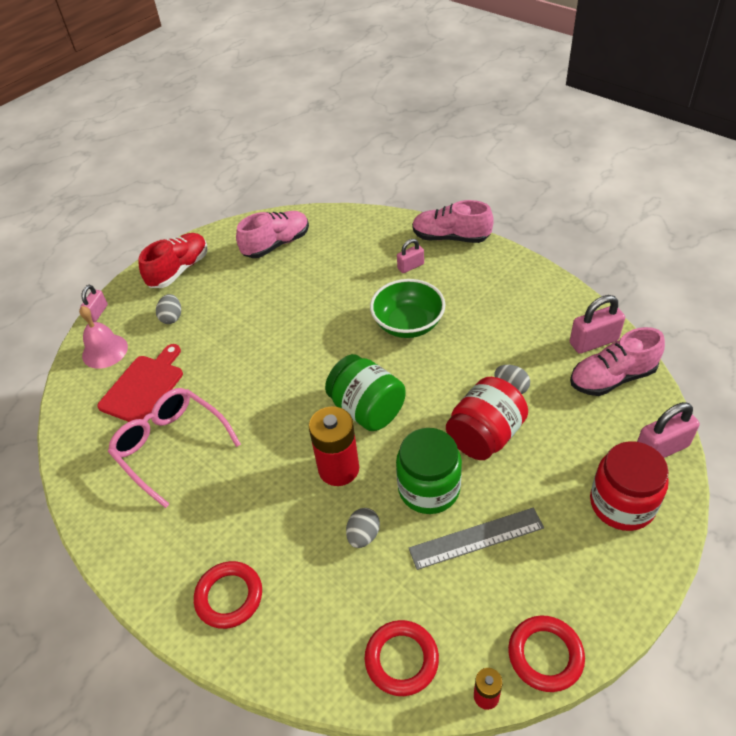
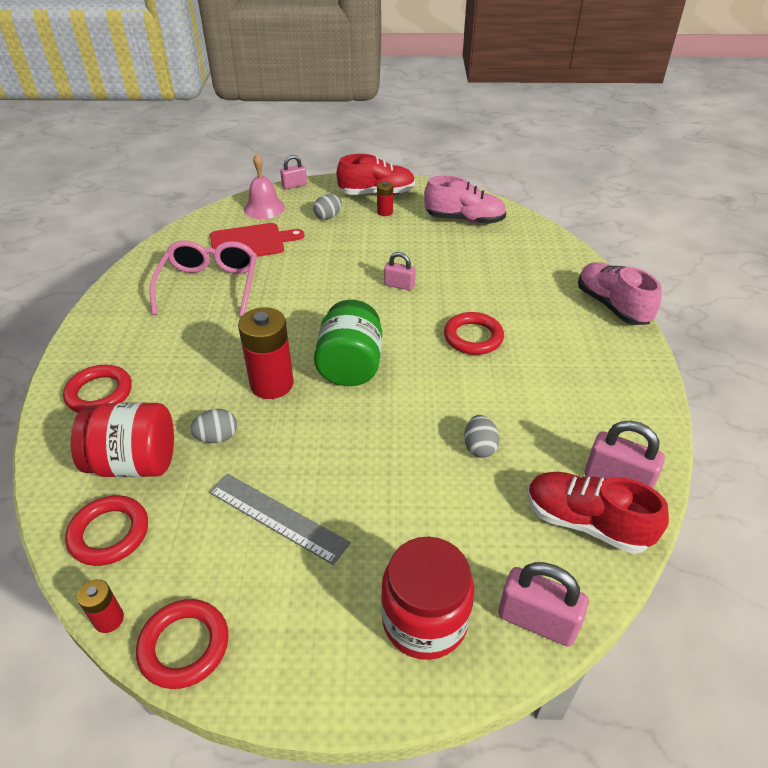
camera: 45 degrees right, 5 degrees down
green bowl [370,279,445,338] -> red ring [444,312,504,355]
green jar [396,428,462,514] -> none
pink padlock [397,239,424,273] -> pink padlock moved to [384,252,416,290]
red jar [446,377,528,460] -> red jar moved to [71,402,174,477]
pink shoe [570,327,665,396] -> red shoe [527,472,669,554]
none -> red battery [377,182,393,216]

